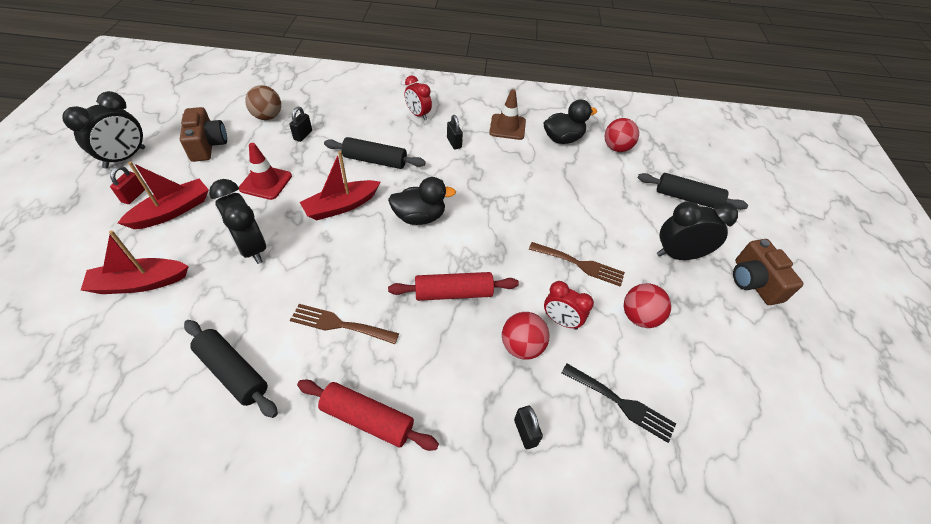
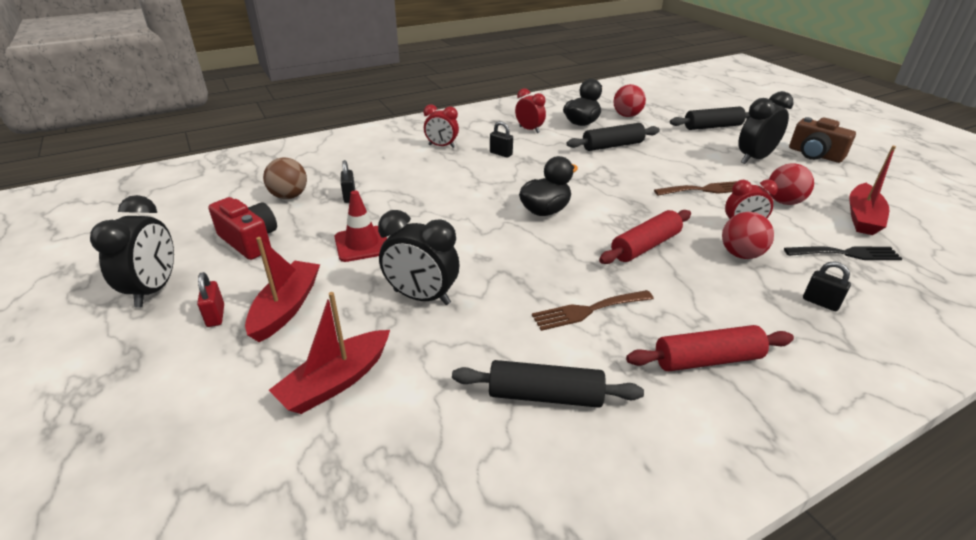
camera: 30 degrees left, 15 degrees down
brown camera [180,107,227,162] -> red camera [208,197,277,260]
red boat [300,151,380,220] -> red boat moved to [849,146,896,235]
black rolling pin [324,137,426,169] -> black rolling pin moved to [566,123,660,151]
brown traffic cone [489,89,526,140] -> red clock [515,88,546,133]

